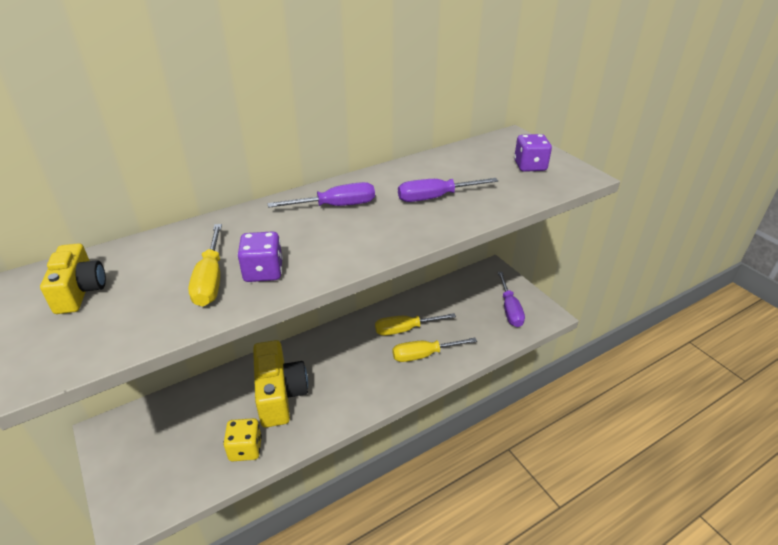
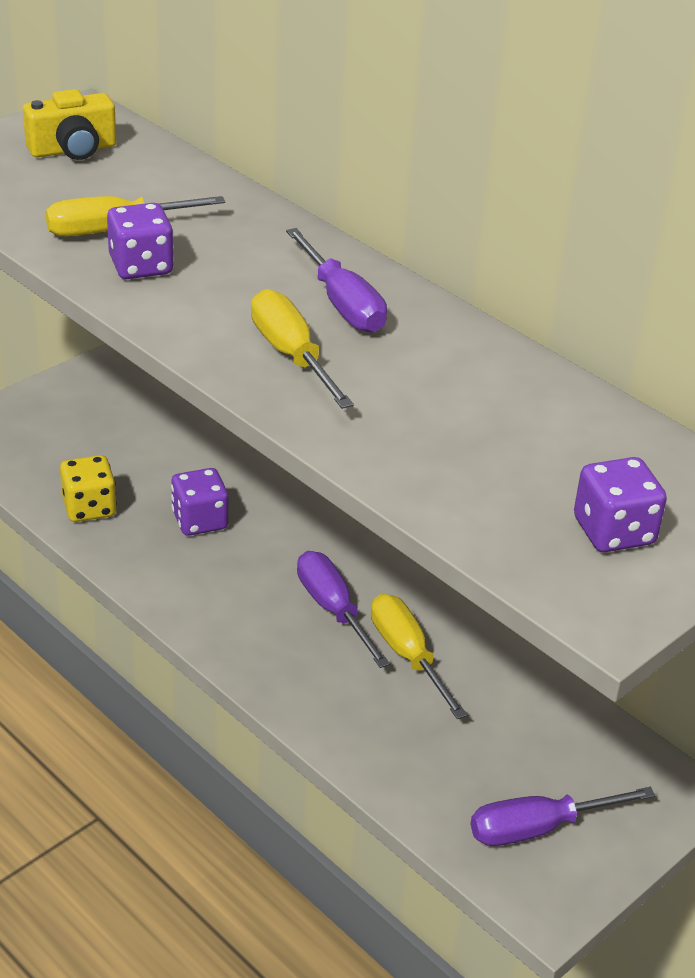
camera: 75 degrees right, 0 degrees up
yellow camera [253,340,308,427] -> purple dice [171,468,228,536]
yellow screwdriver [393,338,477,362] -> yellow screwdriver moved to [251,289,354,409]
purple screwdriver [398,178,498,202] -> purple screwdriver moved to [297,551,390,668]

